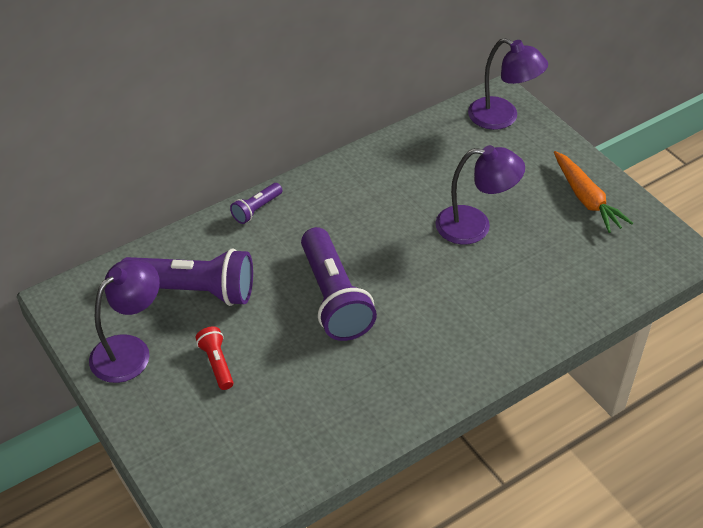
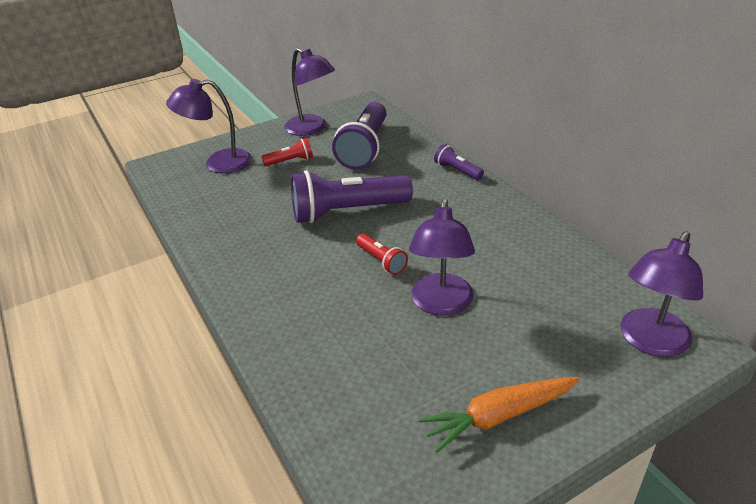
camera: 95 degrees right, 10 degrees down
none -> purple lamp [166,79,252,173]
none -> red flashlight [356,234,408,275]

